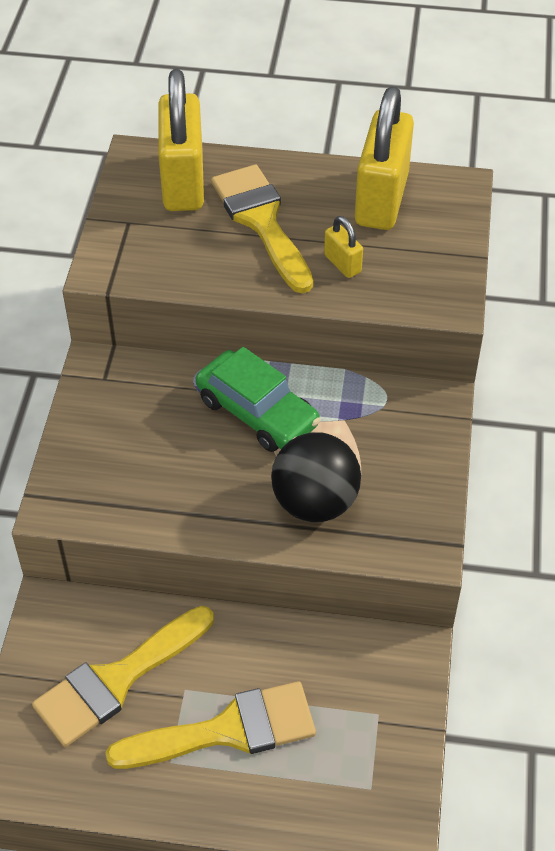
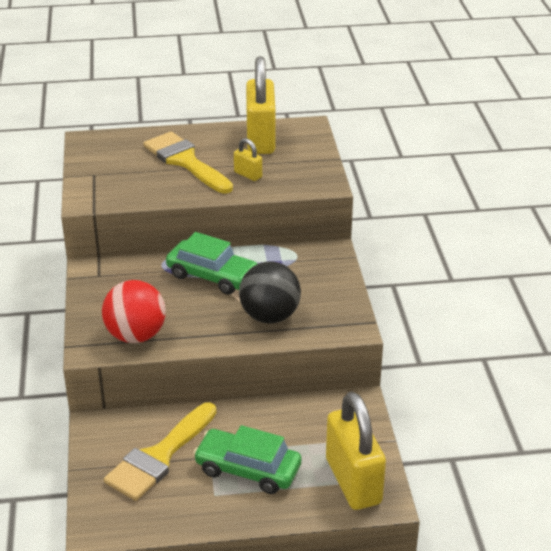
camera: 15 degrees left, 15 degrees down
yellow brush [105,681,316,769] -> green car [193,425,302,494]
yellow padlock [158,69,204,211] -> yellow padlock moved to [326,392,386,510]
none -> red ball [102,280,166,343]

